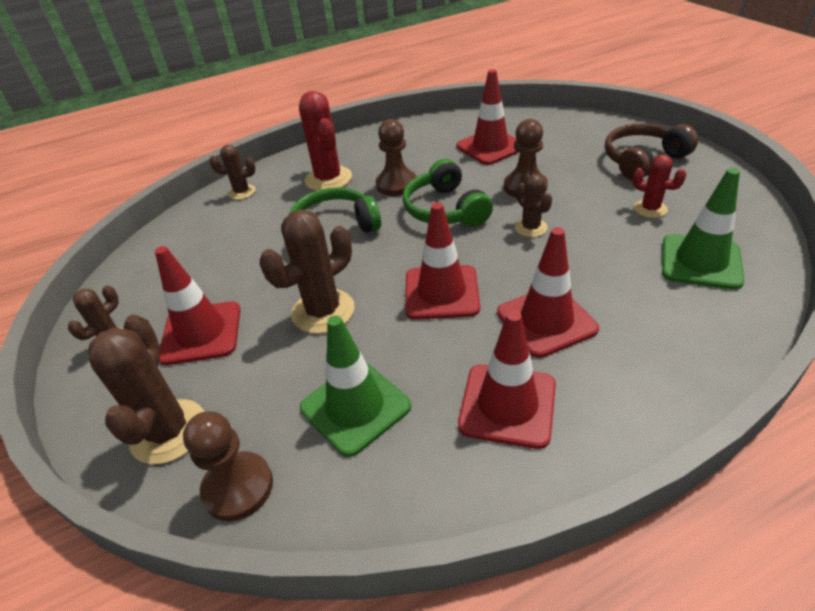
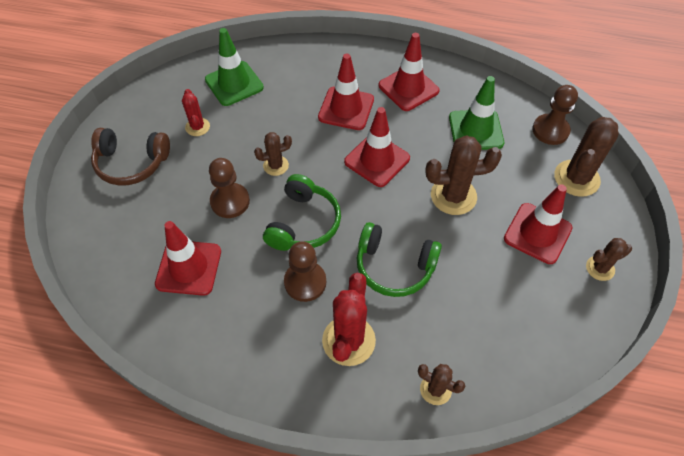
camera: 145 degrees left, 15 degrees up
brown cactus [515,174,552,237] -> brown cactus turned 60 degrees clockwise [254,132,292,176]

